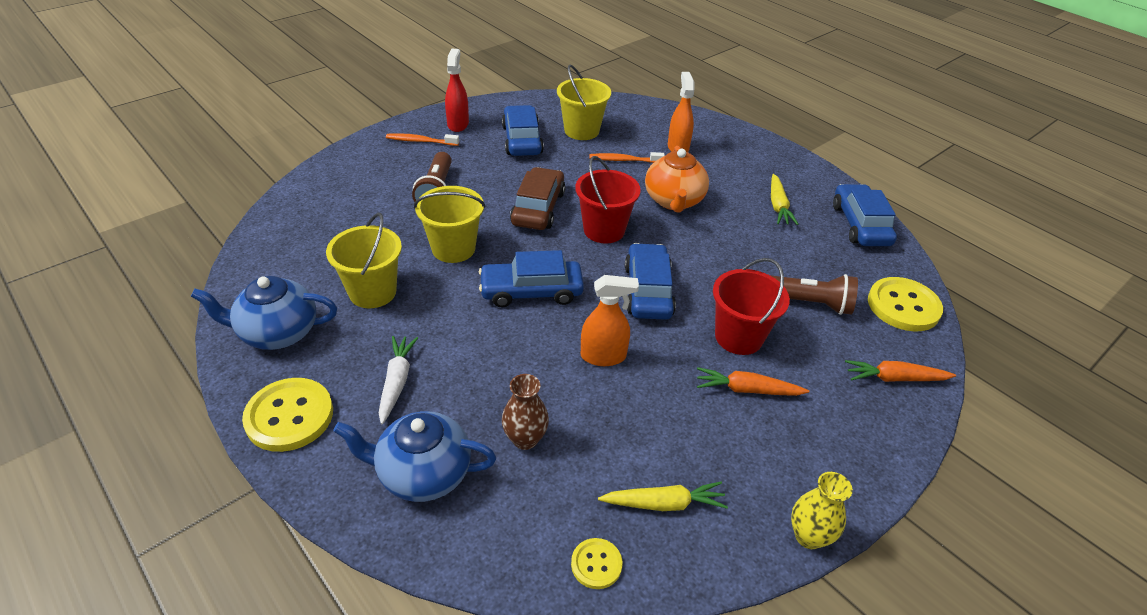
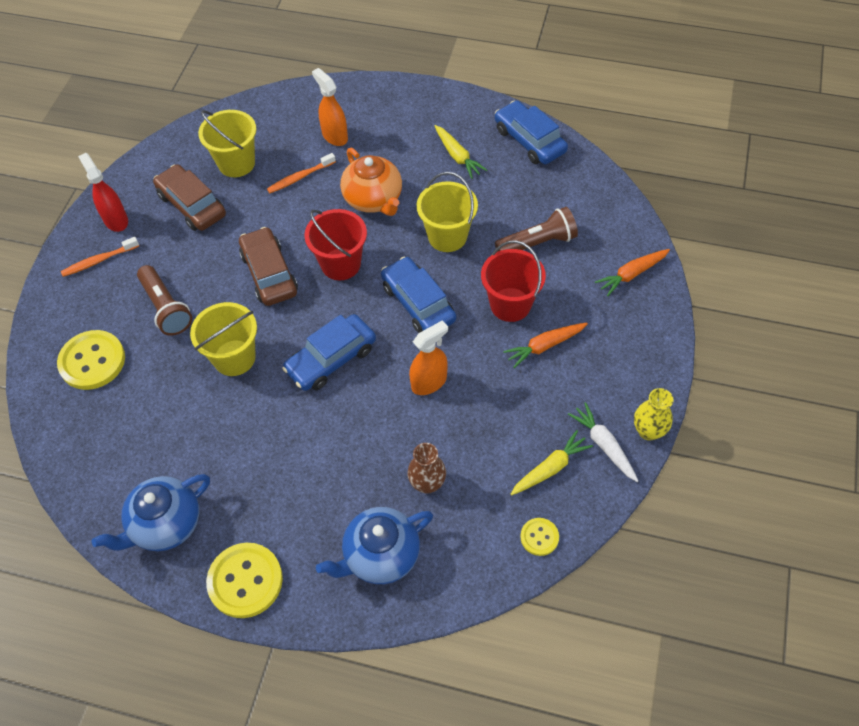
camera: 30 degrees left, 15 degrees up
yellow bucket [326,213,402,308] -> yellow bucket moved to [417,172,478,252]
white carrot [379,336,418,424] -> white carrot moved to [568,402,638,482]
blue car [502,105,544,156] -> brown car [153,164,226,231]
yellow button [868,277,943,331] -> yellow button moved to [57,330,125,390]

